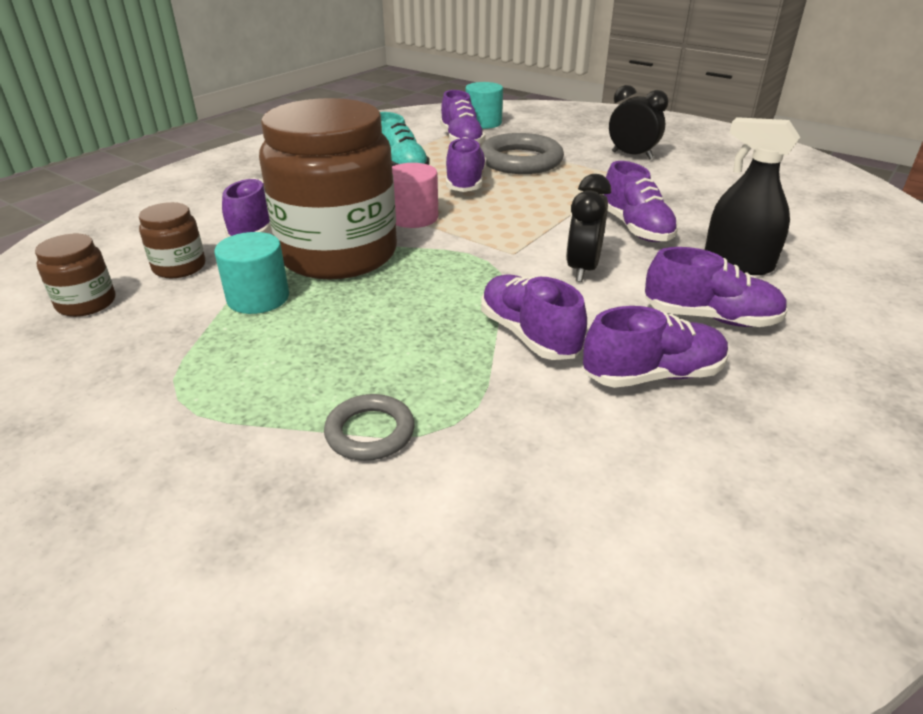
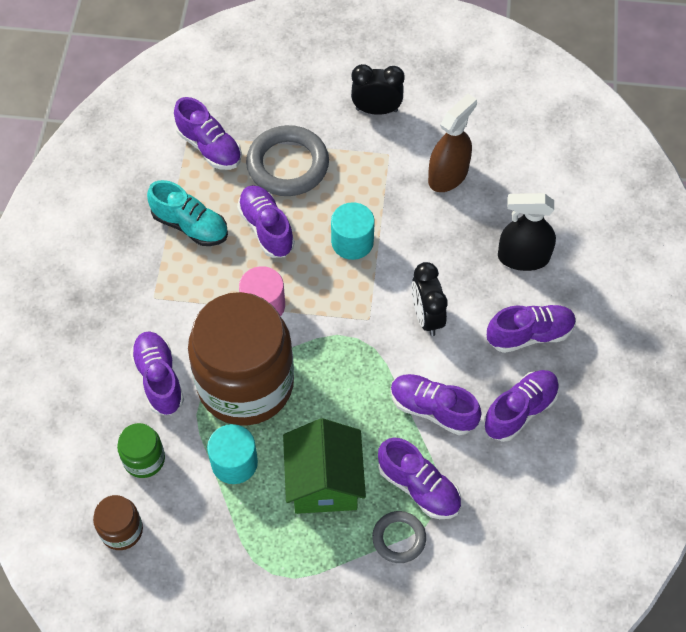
camera: 30 degrees left, 25 degrees up
brown jar [139,202,205,278] -> green jar [117,423,165,478]
turquoise cylinder [465,82,503,129] -> turquoise cylinder moved to [331,202,375,260]
purple shoe [604,161,678,242] -> purple shoe moved to [378,437,461,519]
none -> green house [283,418,366,514]
none -> brown spray bottle [428,94,477,192]

